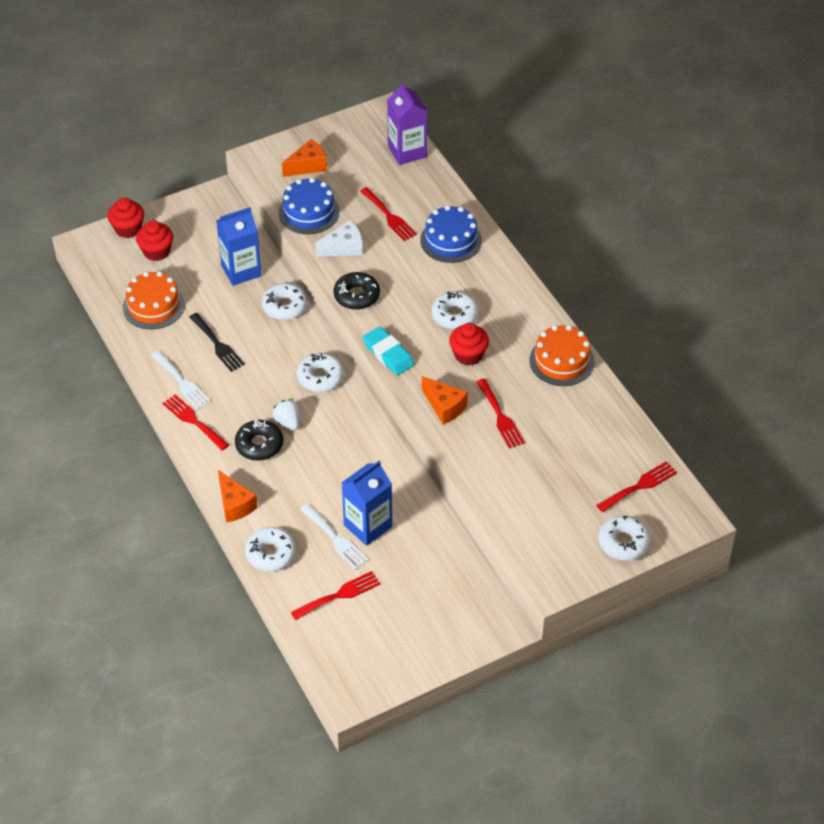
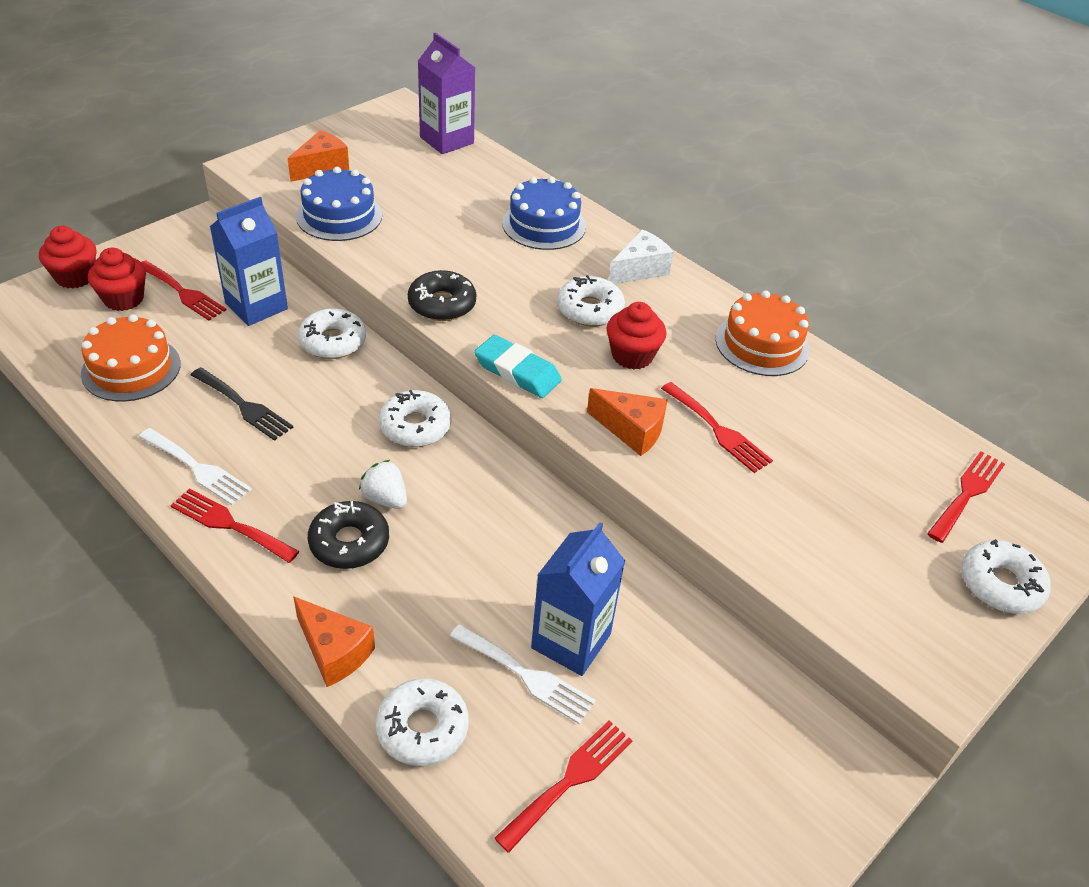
camera: 20 degrees left, 5 degrees down
white cheese [315,220,363,257] -> white cheese moved to [609,229,674,284]
red fork [360,187,417,241] -> red fork moved to [141,261,226,321]

